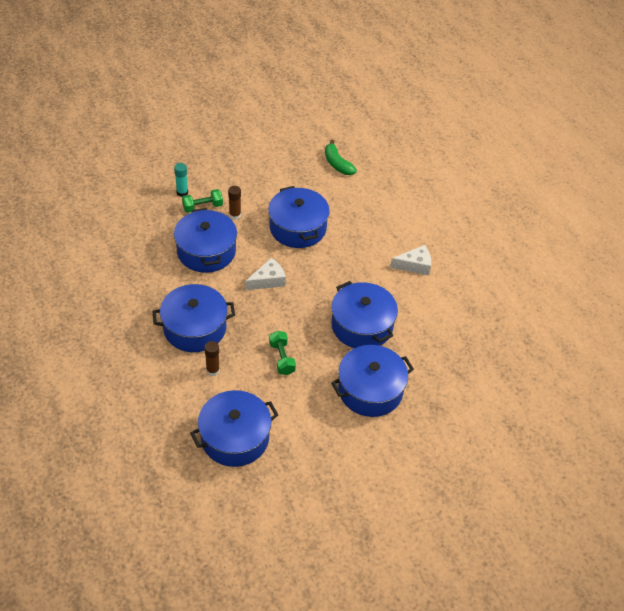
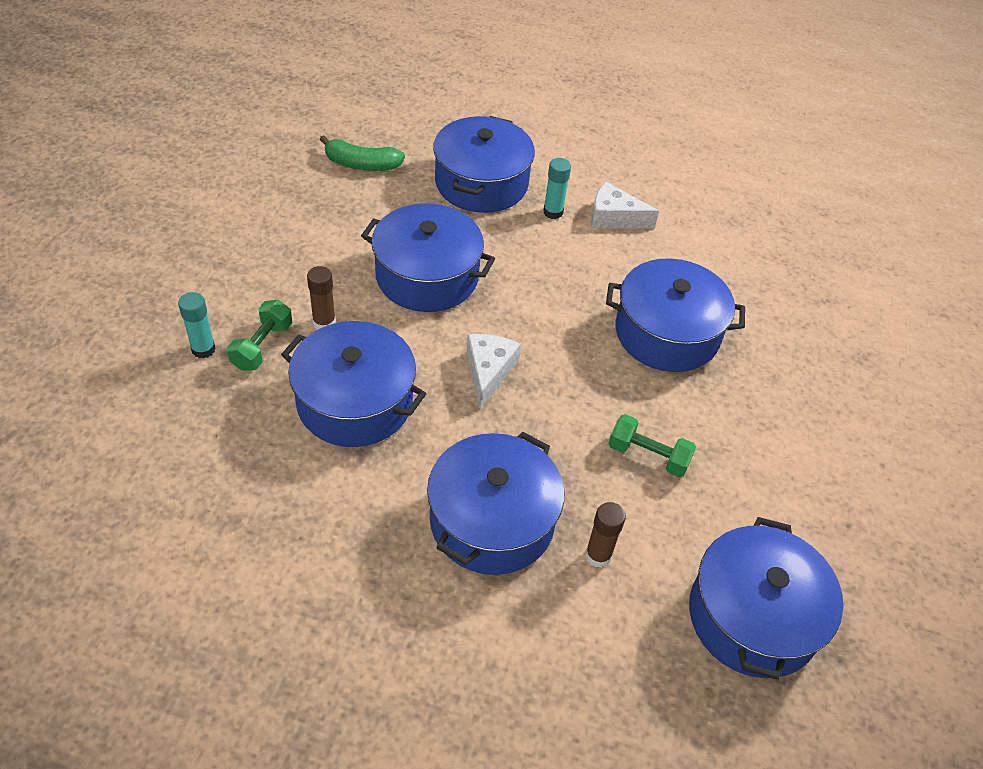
camera: 50 degrees left, 0 degrees up
blue pot [331,345,414,417] -> blue pot moved to [433,116,535,213]
white cheese [390,245,431,275] -> white cheese turned 105 degrees counterclockwise [591,182,659,229]
none -> turquoise glue stick [543,158,571,219]

